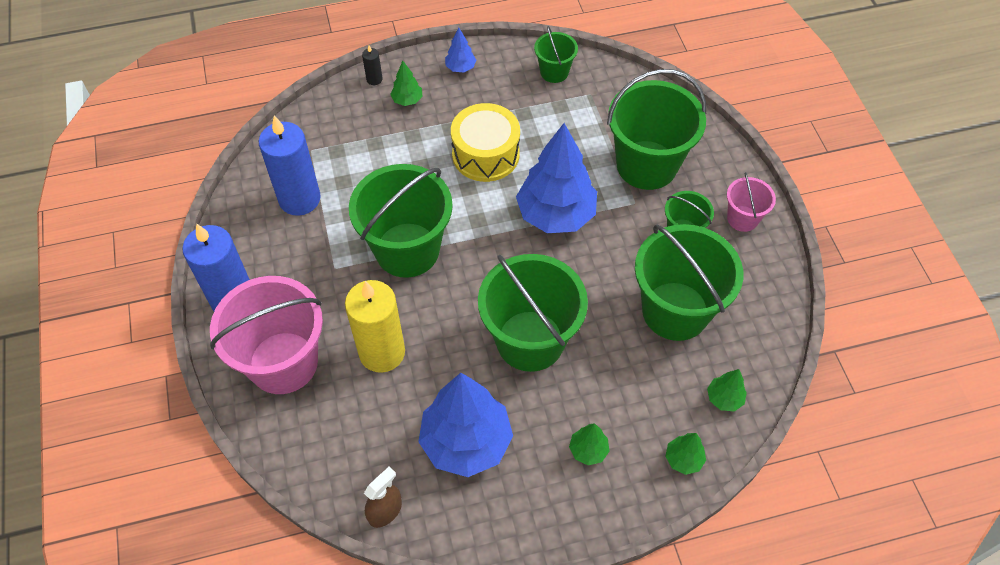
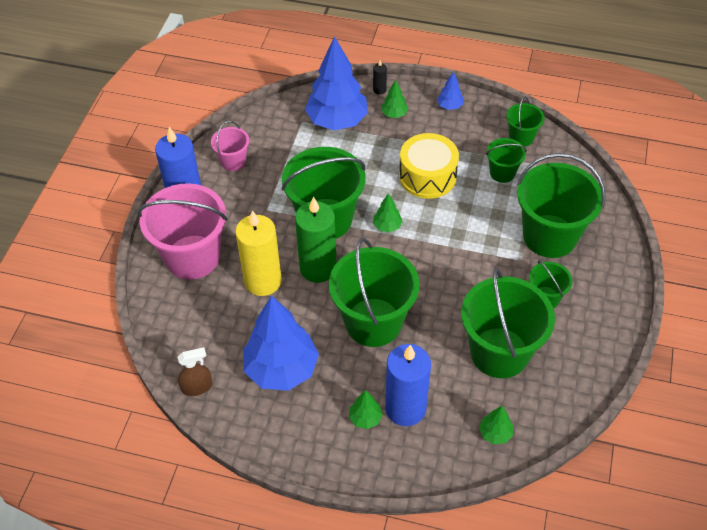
camera: 30 degrees right, 5 degrees down
blue candle [259,116,321,216] -> blue candle moved to [385,344,431,426]
blue tree [516,123,597,233] -> blue tree moved to [305,36,368,130]
green tree [665,433,706,475] -> green tree moved to [373,193,403,232]
pink bucket [727,172,776,232] -> pink bucket moved to [211,121,249,171]
none -> green candle [295,196,337,283]
none -> green bucket [486,138,527,183]

